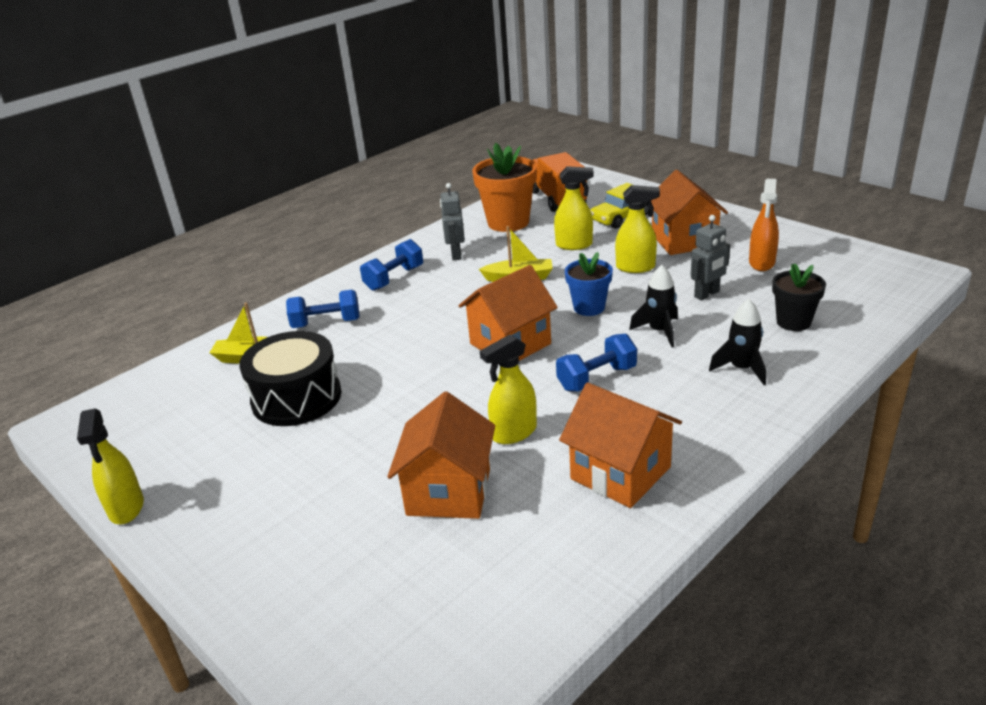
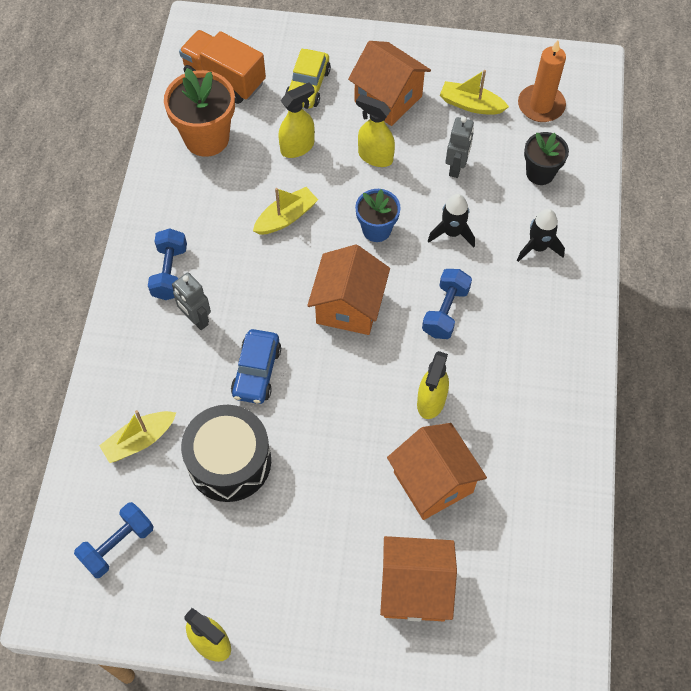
camera: 40 degrees left, 30 degrees up
blue dumbbell [286,290,360,328] -> blue dumbbell moved to [74,502,154,578]
grey robot [440,183,465,260] -> grey robot moved to [172,272,211,330]
orange house [559,383,682,508] -> orange house moved to [380,536,457,621]
yellow spray bottle [615,185,660,273] -> yellow spray bottle turned 120 degrees counterclockwise [356,94,395,167]
orange spray bottle [749,179,779,271] -> yellow boat [440,70,509,115]
none -> blue car [231,329,281,404]
none -> orange candle [518,40,566,122]

